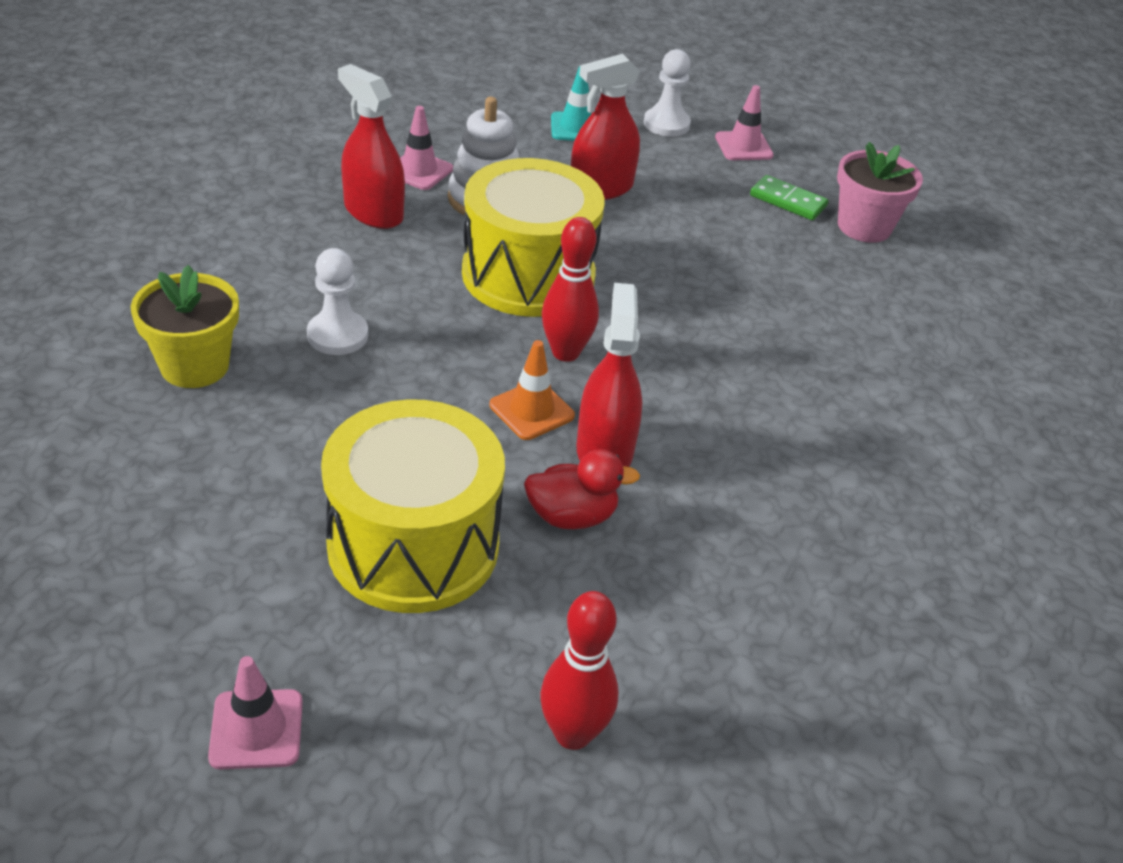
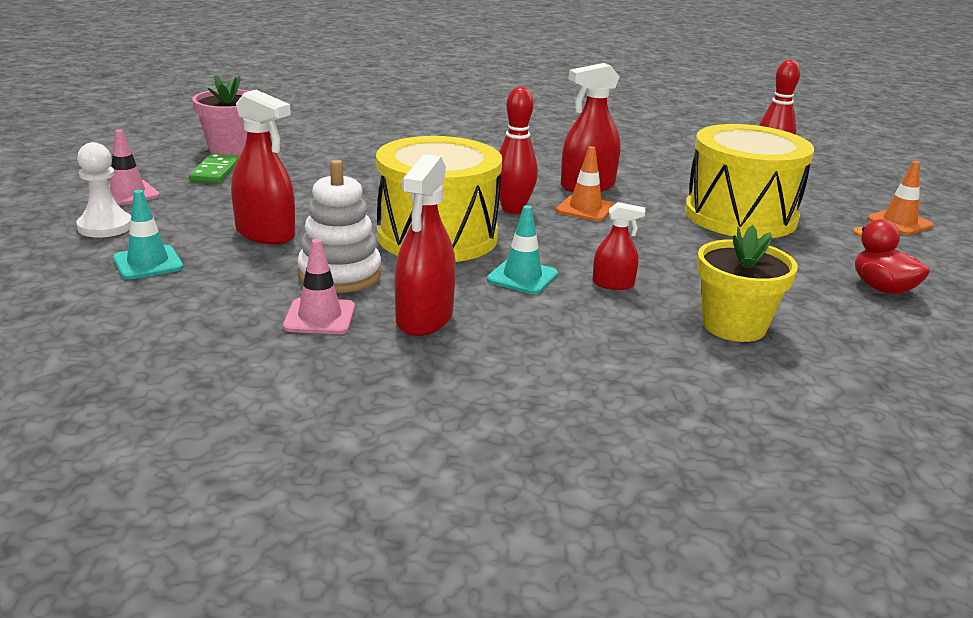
camera: 115 degrees left, 15 degrees down
pink traffic cone [208,656,303,769] -> orange traffic cone [867,161,934,235]
white pawn [307,248,368,355] -> red spray bottle [592,202,645,290]
red duck [524,449,640,529] -> red duck moved to [853,219,930,294]
none -> turquoise traffic cone [487,205,558,294]

